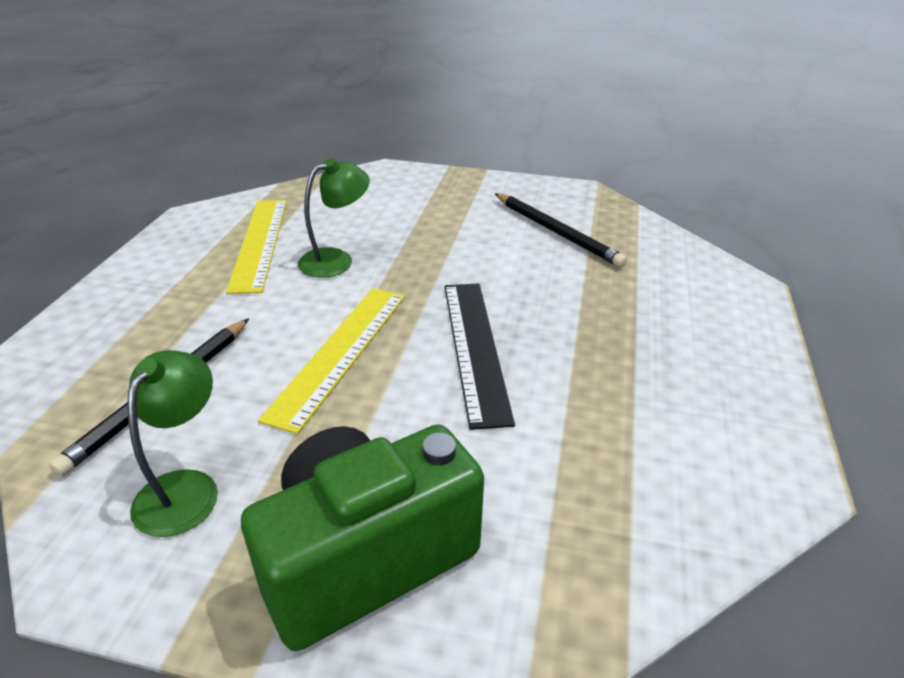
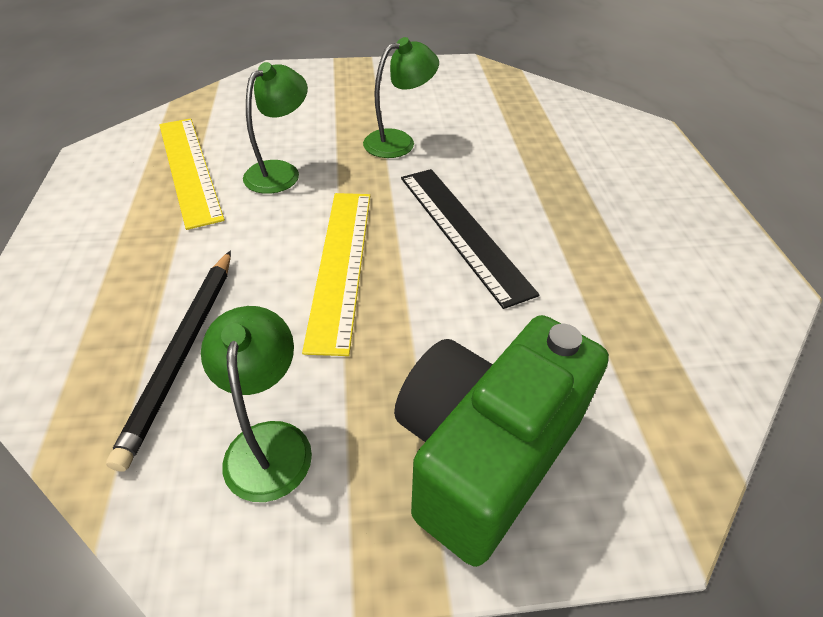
camera: 20 degrees left, 10 degrees up
black pencil [495,193,627,268] -> none
none -> green lamp [363,37,439,158]

